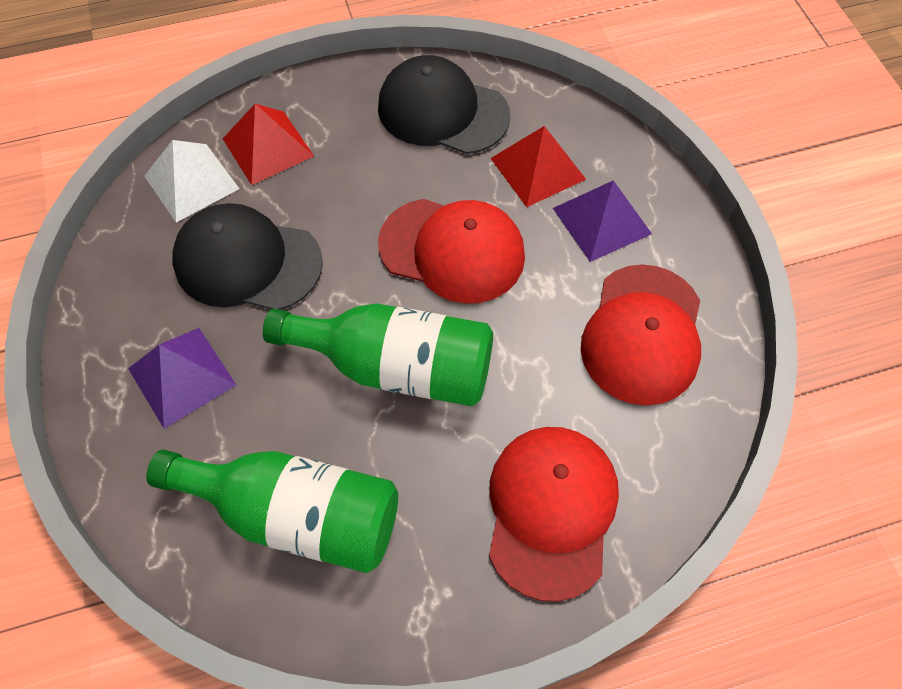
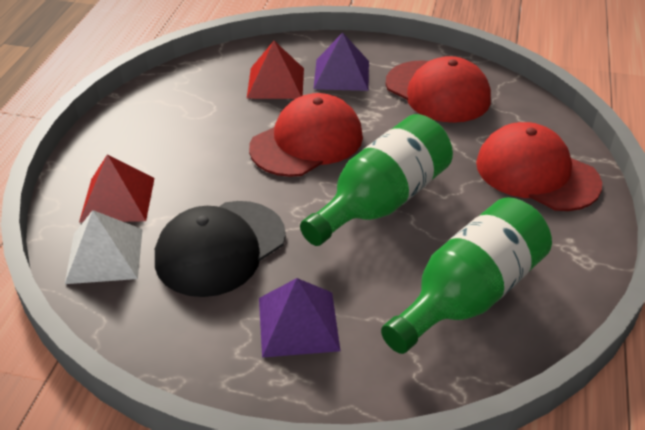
camera: 60 degrees left, 20 degrees down
black cap [378,55,510,154] -> none

